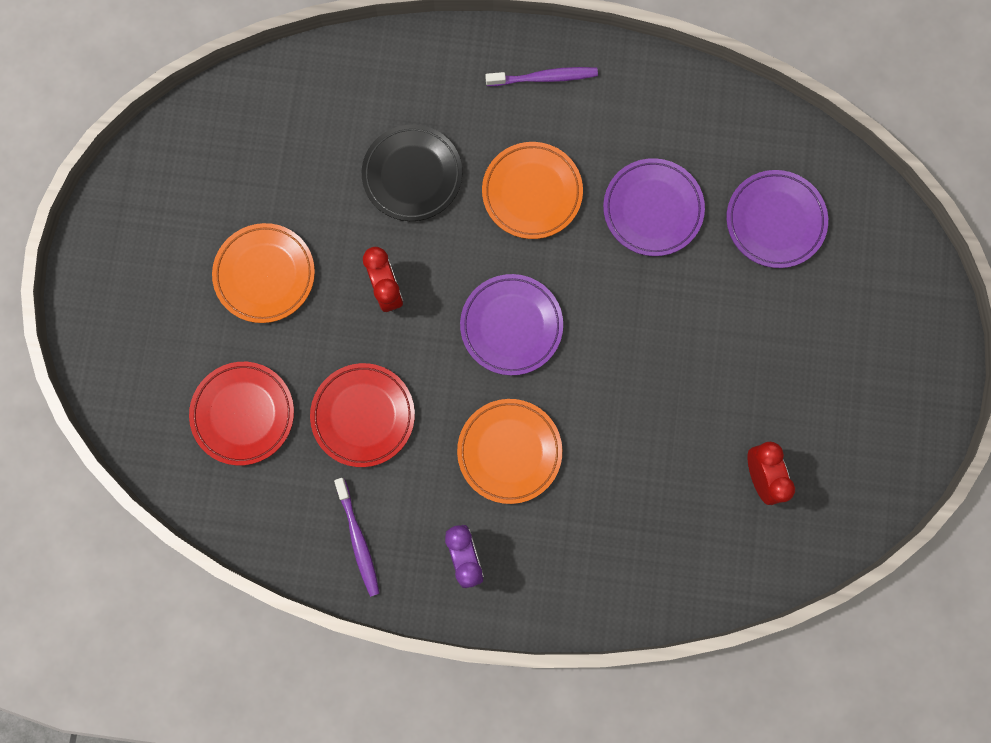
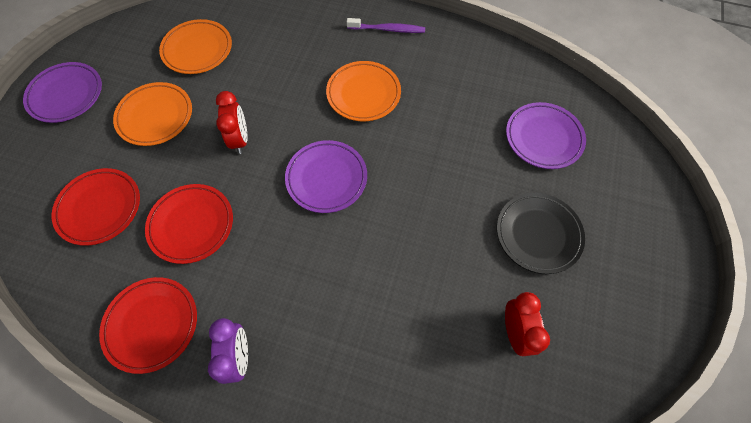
camera: 10 degrees right, 15 degrees down
purple toothbrush [334,478,380,597] -> red plate [99,277,197,374]
black plate [362,124,462,221] -> black plate moved to [497,193,585,274]
orange plate [457,399,562,504] -> orange plate moved to [159,19,232,74]
purple plate [603,158,705,256] -> purple plate moved to [23,62,102,123]

